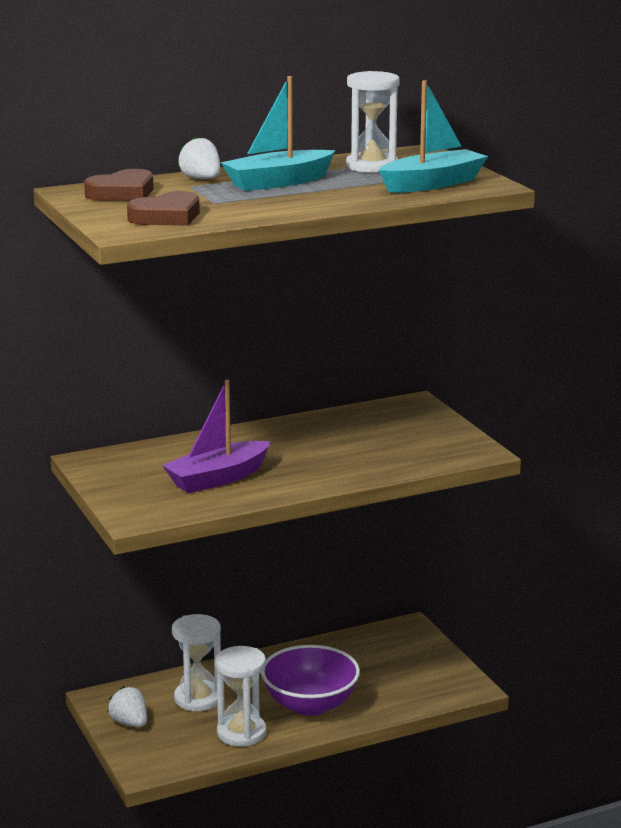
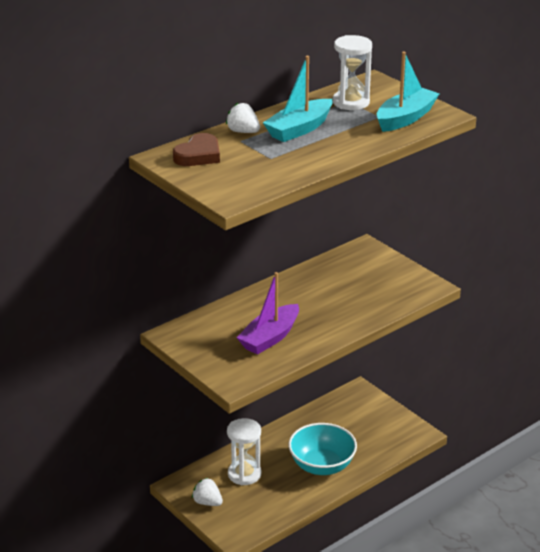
camera: 15 degrees left, 10 degrees up
brown heart [127,191,200,226] -> none
white hourglass [215,646,267,746] -> none
purple bowl [261,645,360,716] -> turquoise bowl [289,423,357,475]

